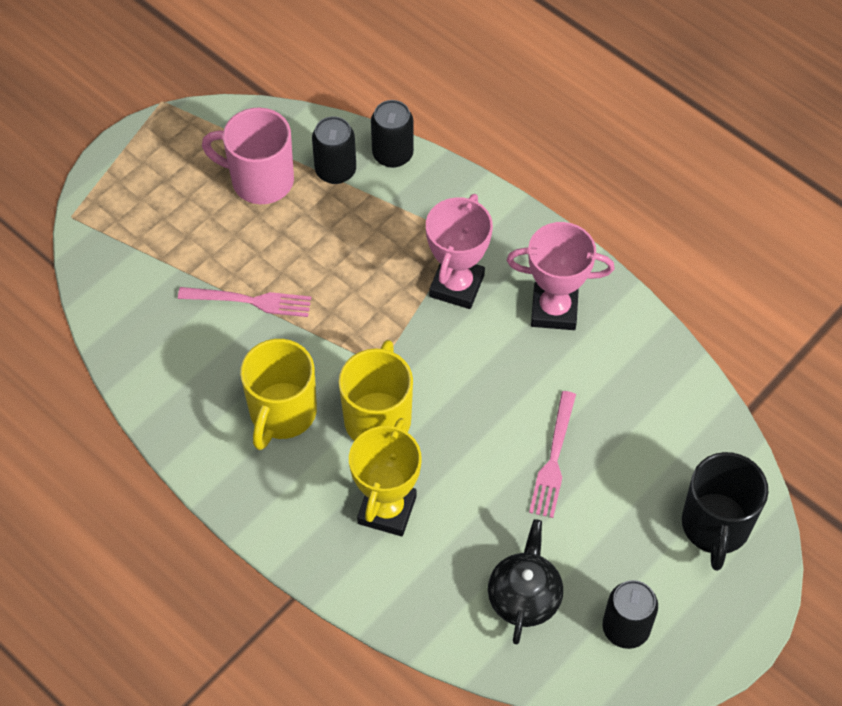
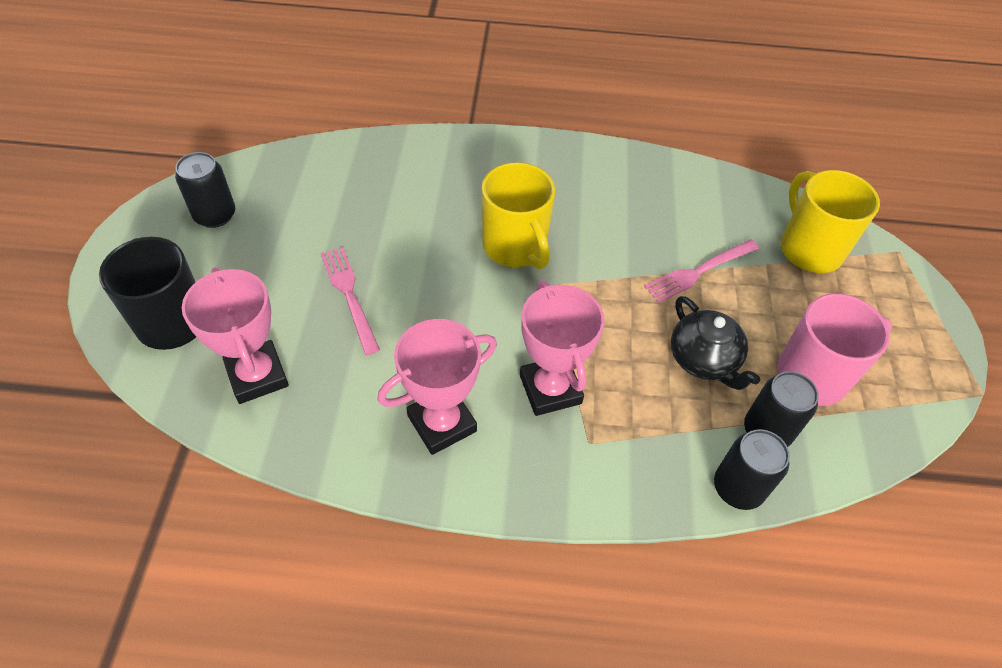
camera: 140 degrees right, 5 degrees down
yellow mug [240,339,317,450] -> yellow mug moved to [781,170,880,273]
yellow trophy [349,418,422,536] -> none
black teapot [488,519,563,644] -> black teapot moved to [671,296,760,390]
none -> pink trophy [182,268,289,404]

